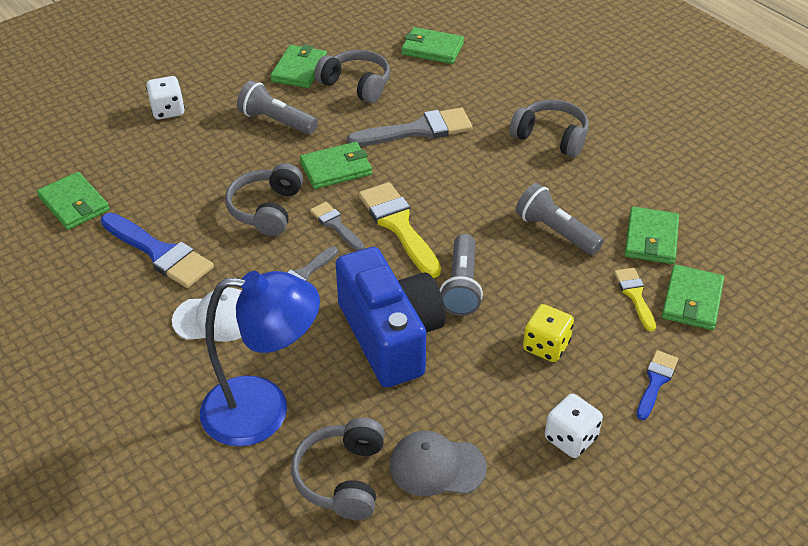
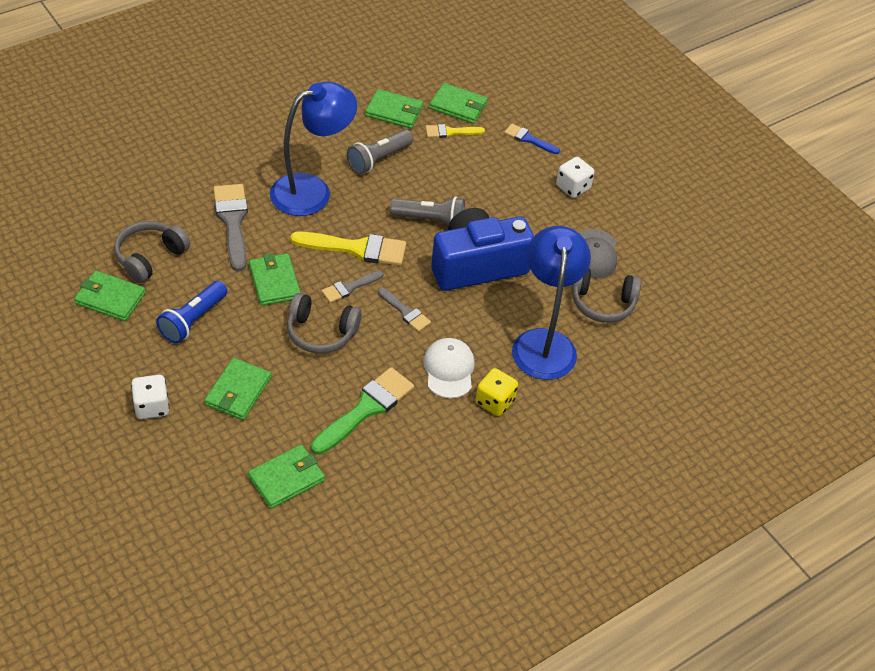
camera: 90 degrees left, 5 degrees up
blue brush [101,213,214,288] -> green brush [311,367,414,455]
grey flashlight [237,81,318,135] -> blue flashlight [156,281,227,343]
yellow brush [359,182,441,278] -> yellow brush turned 150 degrees counterclockwise [290,232,406,266]
green wallet [401,27,464,64] -> green wallet moved to [204,358,271,420]
grey headphones [510,99,589,157] -> none
yellow dice [523,304,574,362] -> yellow dice moved to [476,368,518,416]
none -> blue lamp [270,82,357,216]

